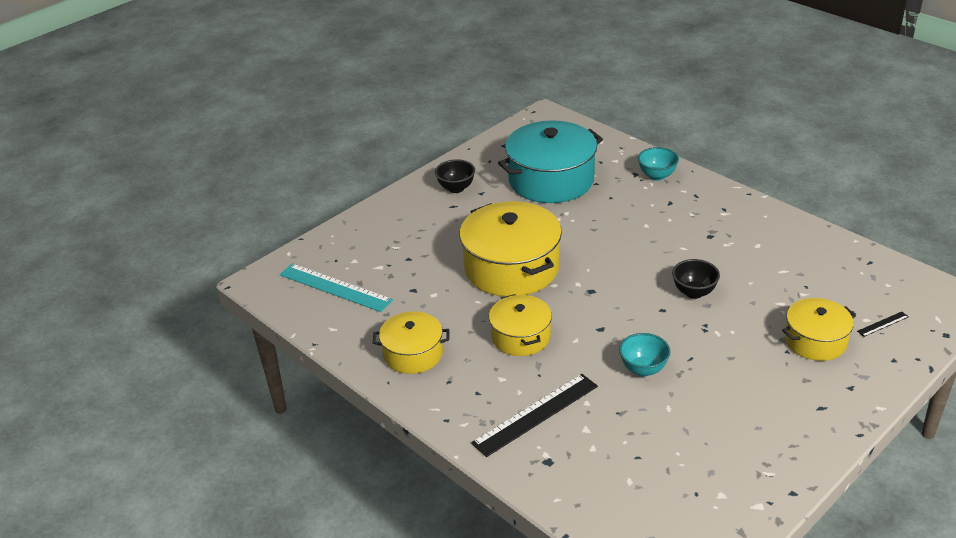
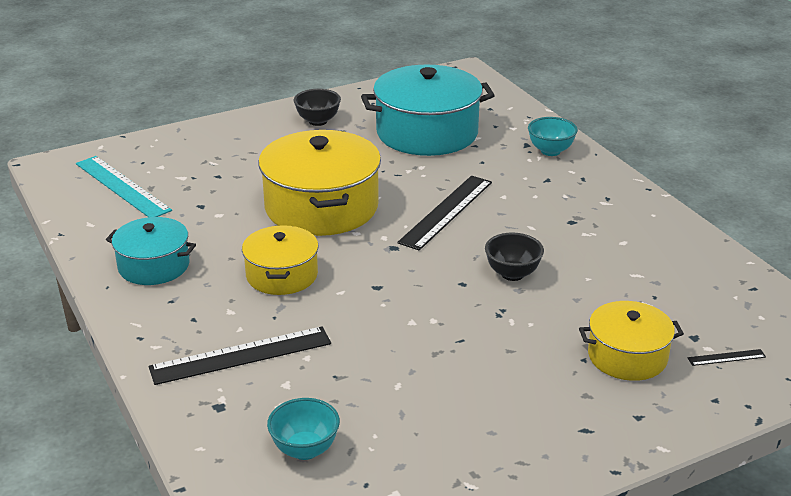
camera: 15 degrees right, 5 degrees down
yellow pot [372,311,450,374] -> turquoise pot [106,217,196,285]
turquoise bowl [619,333,671,376] -> turquoise bowl moved to [267,398,340,460]
none -> black ruler [397,176,492,251]

